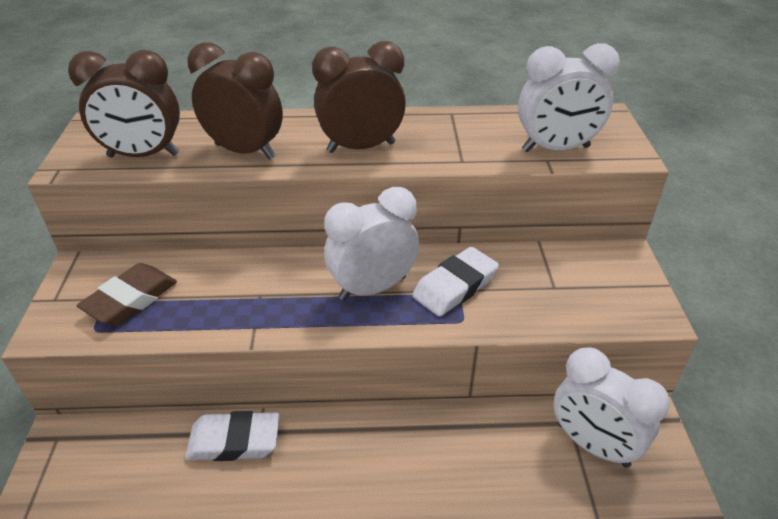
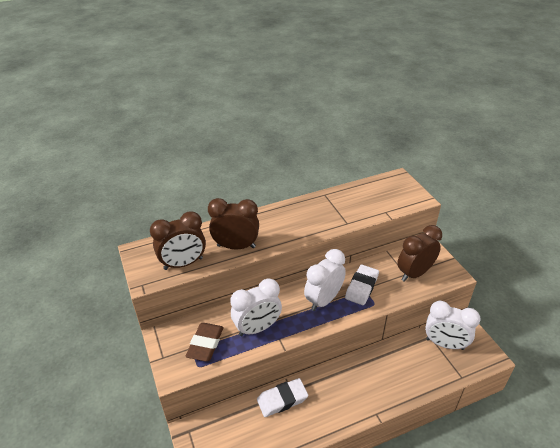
camera: 20 degrees left, 0 degrees up
brown clock [312,41,406,153] -> brown clock moved to [397,225,442,282]
white clock [518,43,620,152] -> white clock moved to [230,278,282,336]

